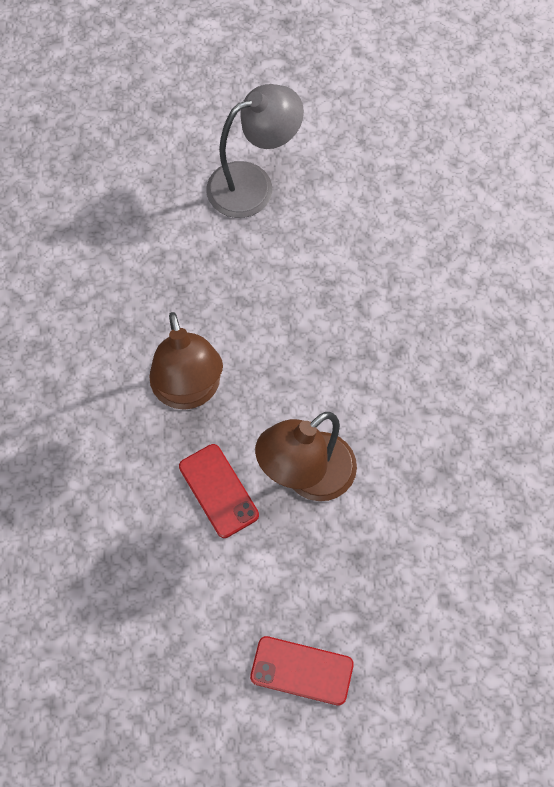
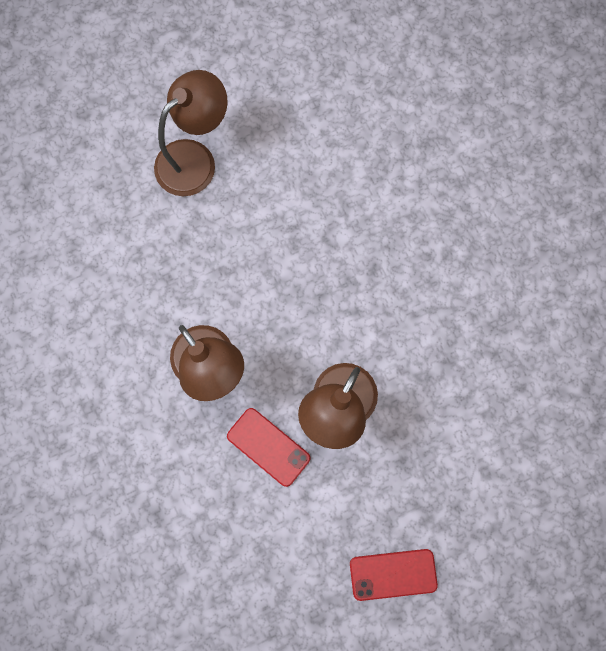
camera: 20 degrees left, 10 degrees up
grey lamp [207,84,304,218] -> brown lamp [154,70,228,196]

